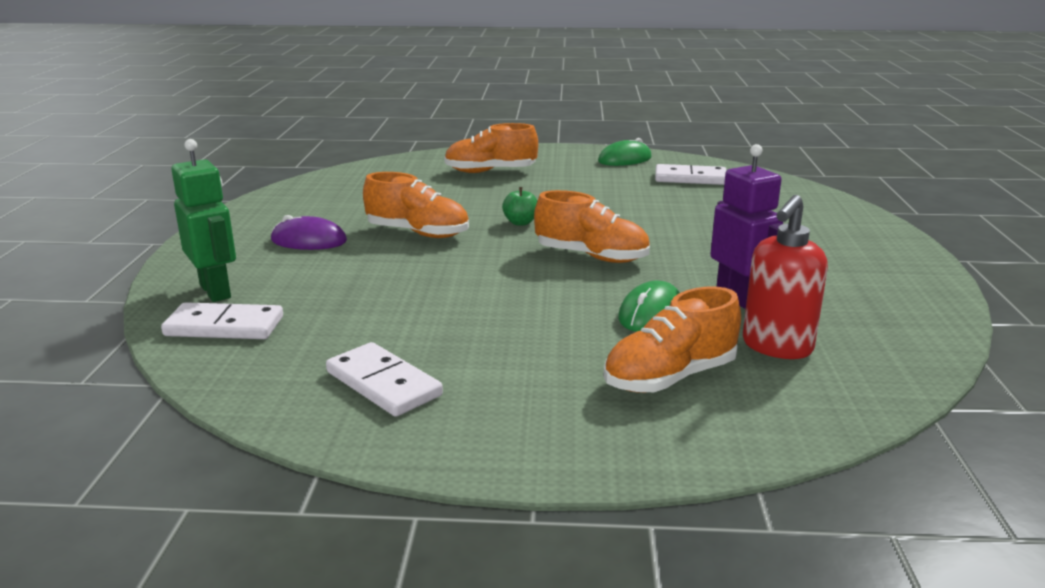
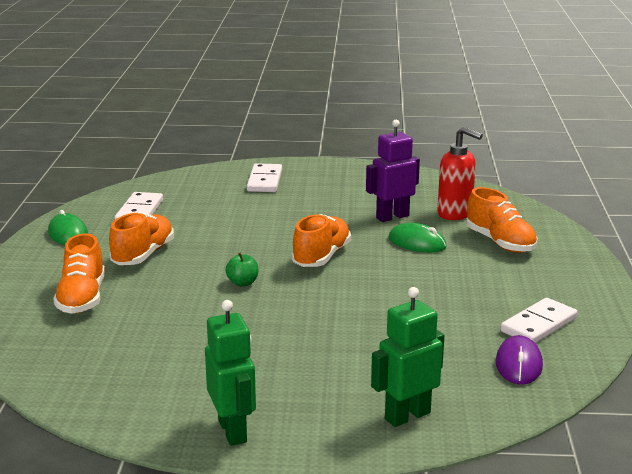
camera: 90 degrees left, 0 degrees up
white domino [161,302,283,339] -> white domino moved to [247,163,282,192]
purple mouse [271,215,347,250] -> purple mouse moved to [495,335,543,385]
orange shoe [363,172,469,238] -> orange shoe moved to [109,212,174,265]
none -> green robot [205,300,256,446]

